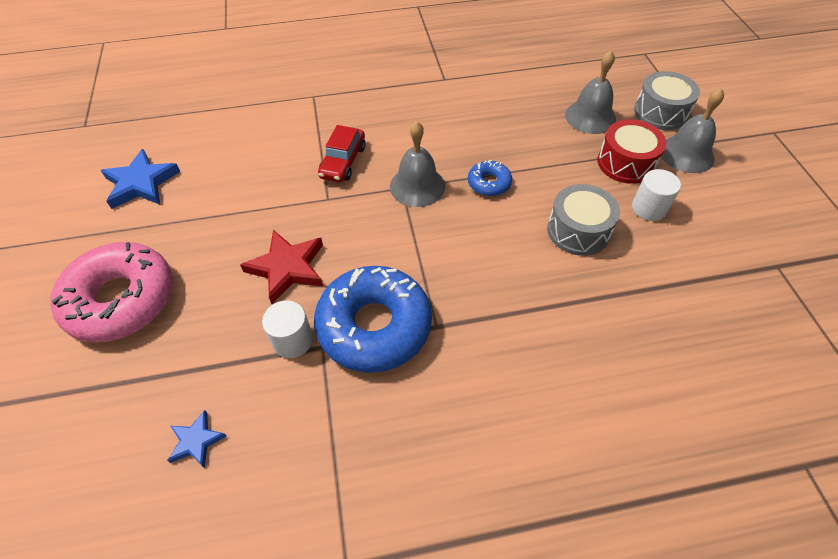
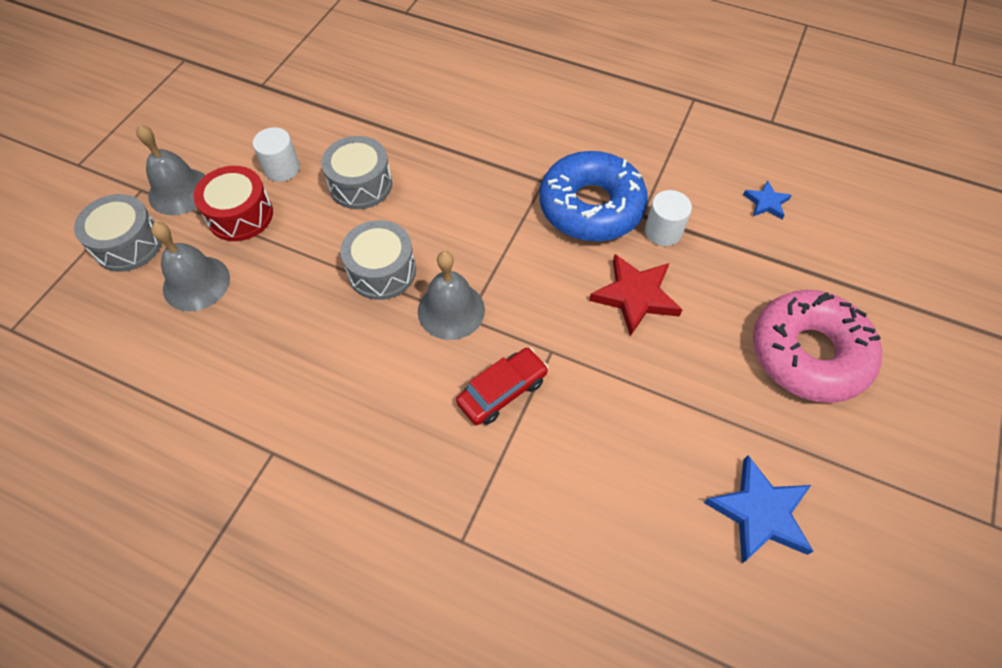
camera: 145 degrees left, 5 degrees up
blue donut [468,160,512,196] -> grey drum [340,220,416,300]

